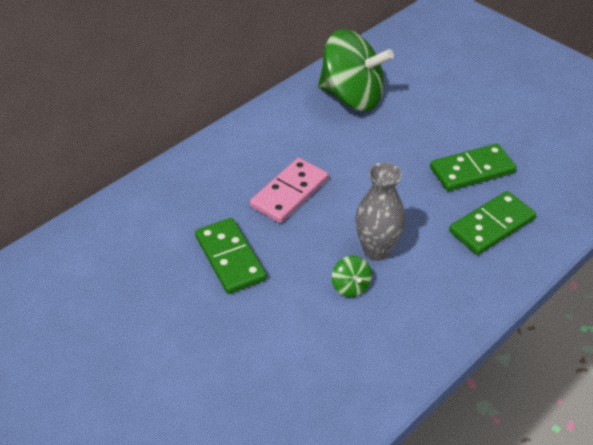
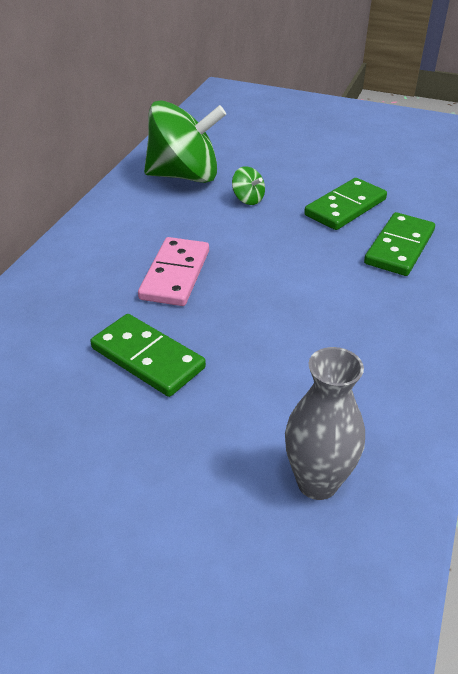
camera: 25 degrees left, 5 degrees down
green spinning top [332,256,372,297] -> green spinning top moved to [232,166,265,205]
grey vase [355,162,405,261] -> grey vase moved to [285,347,365,500]

